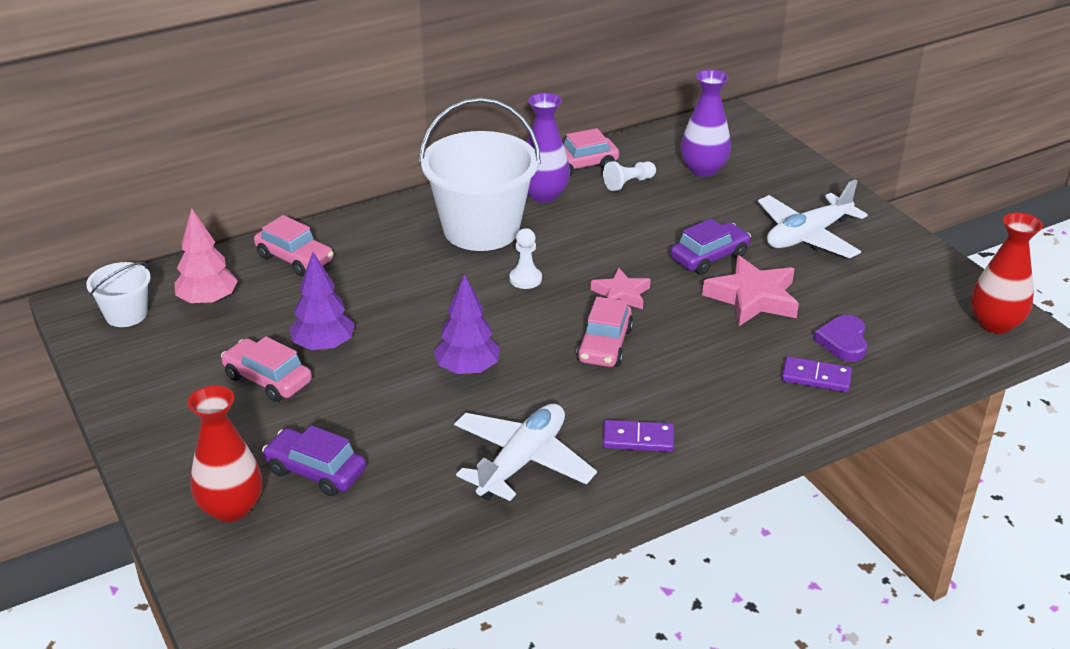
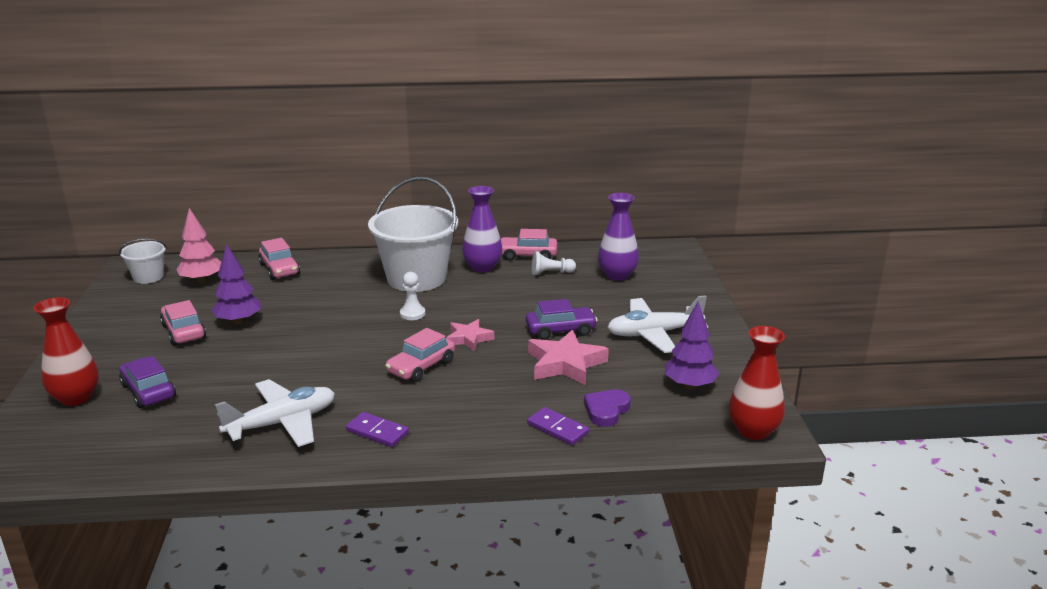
camera: 25 degrees right, 10 degrees down
purple tree [433,274,500,375] -> purple tree moved to [665,302,720,390]

